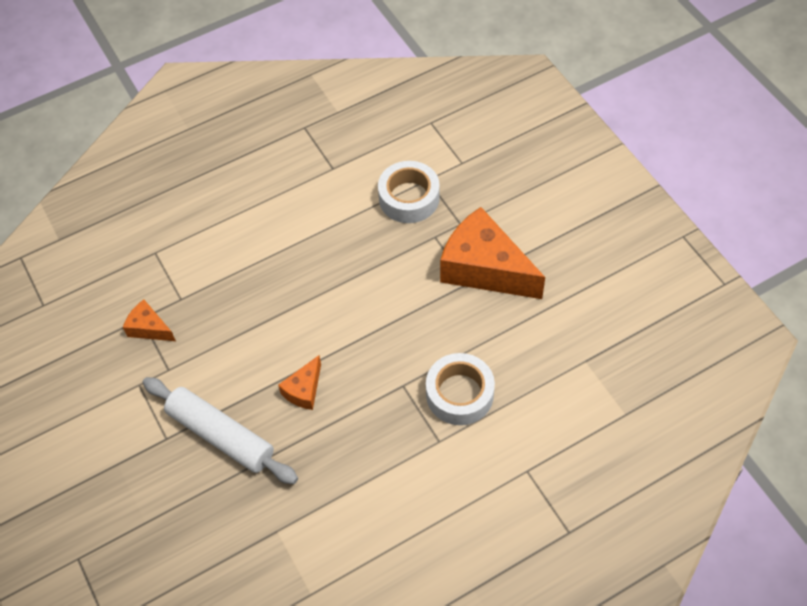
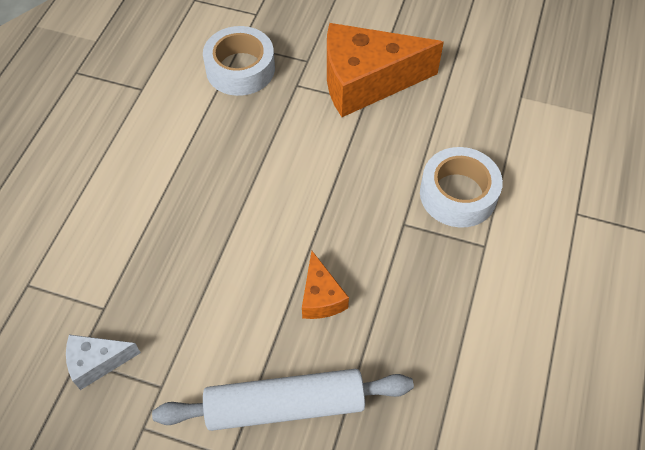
camera: 45 degrees left, 0 degrees up
orange cheese [123,300,176,341] -> white cheese [66,335,141,390]

